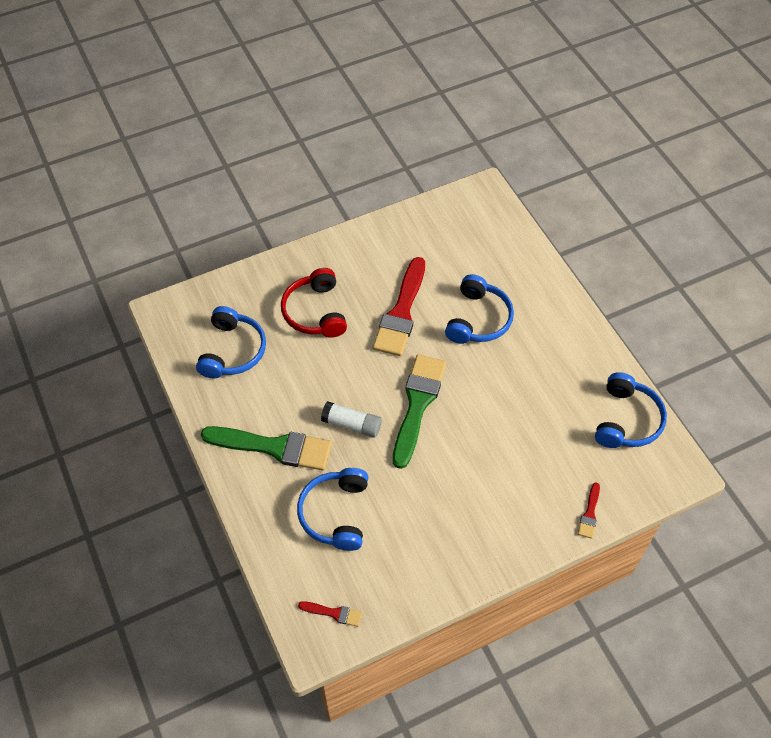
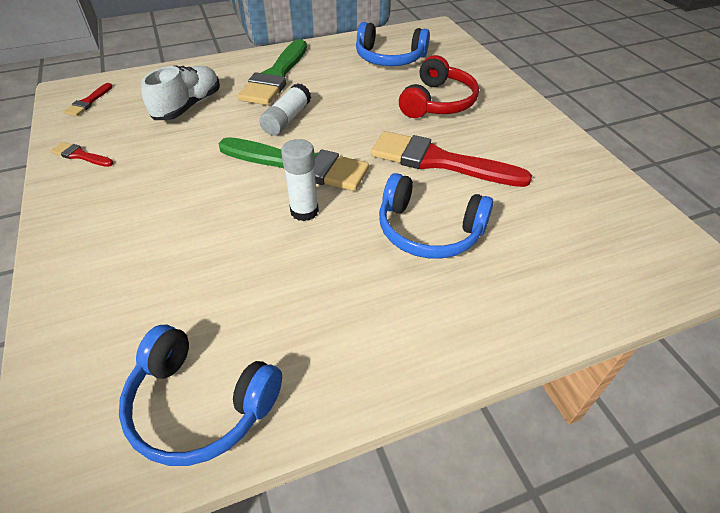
camera: 95 degrees right, 10 degrees down
red headphones [281,268,347,338] -> red headphones turned 120 degrees clockwise [399,55,479,118]
blue headphones [297,468,368,551] -> white shoe [141,65,220,120]
red brush [578,482,600,539] -> red brush moved to [51,142,113,167]
none -> white glue stick [281,139,319,221]

